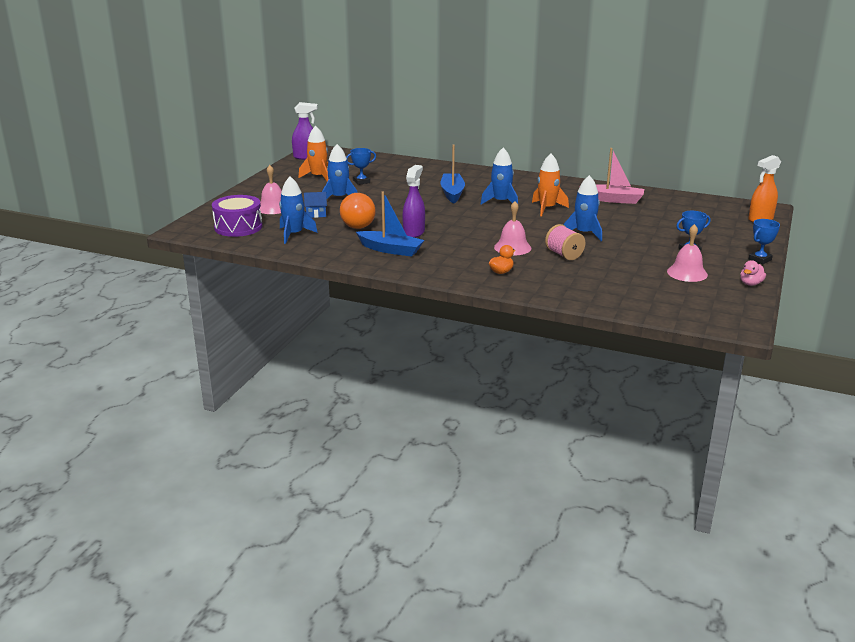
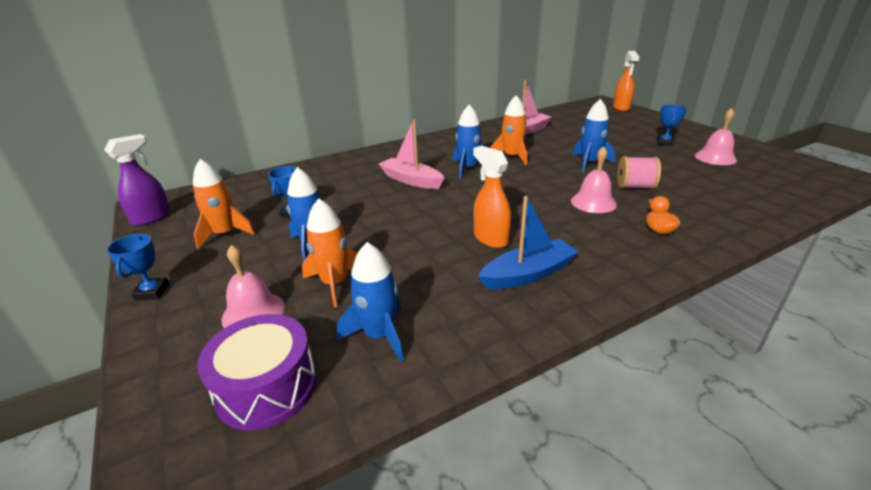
camera: 50 degrees left, 5 degrees up
blue house [304,192,327,218] -> orange rocket [302,198,357,307]
orange light bulb [340,193,376,229] -> none
purple spray bottle [402,165,425,238] -> orange spray bottle [473,146,511,248]
blue boat [441,145,465,203] -> pink boat [379,119,444,189]
pink duck [740,260,766,286] -> none
blue trophy [749,219,780,264] -> blue trophy moved to [107,234,169,300]

